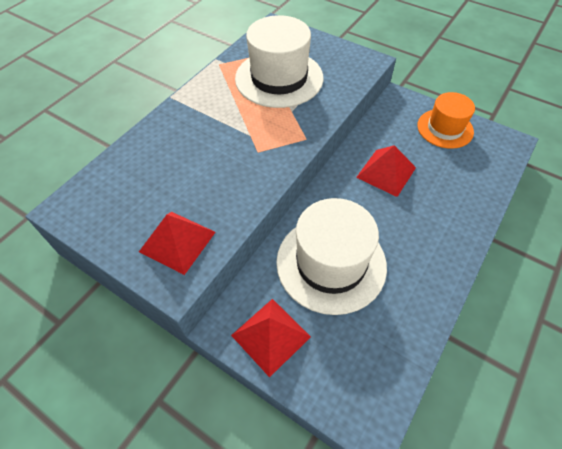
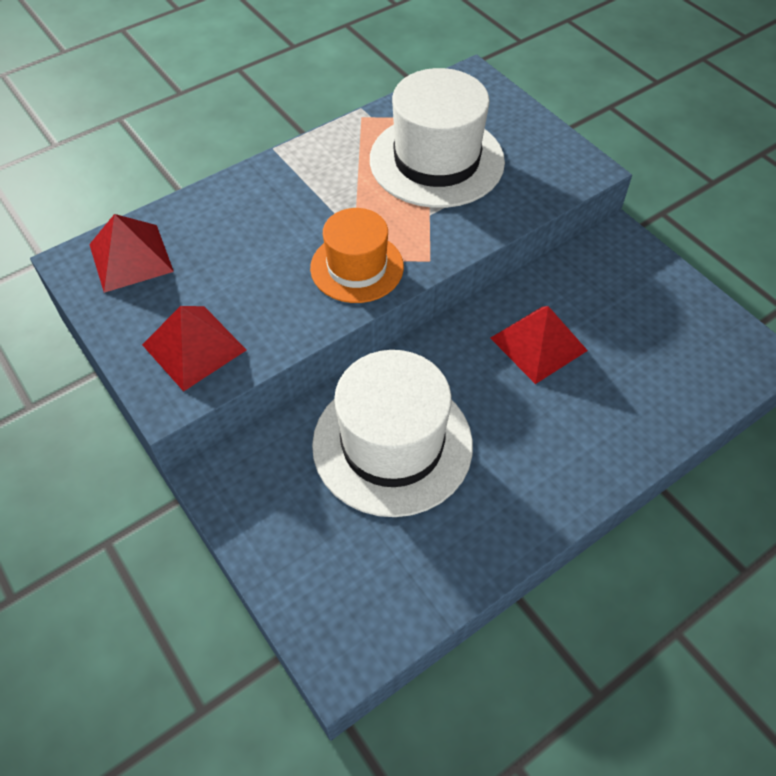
camera: 20 degrees right, 0 degrees up
red pyramid [231,299,311,378] -> red pyramid moved to [89,214,174,293]
orange hat [417,92,475,149] -> orange hat moved to [310,208,404,303]

